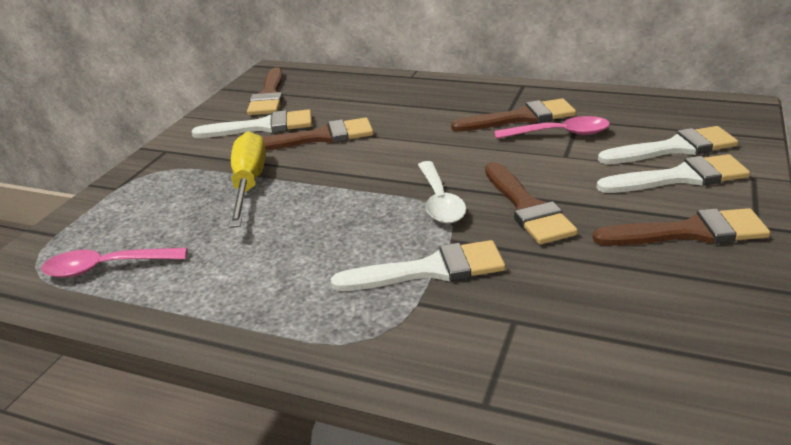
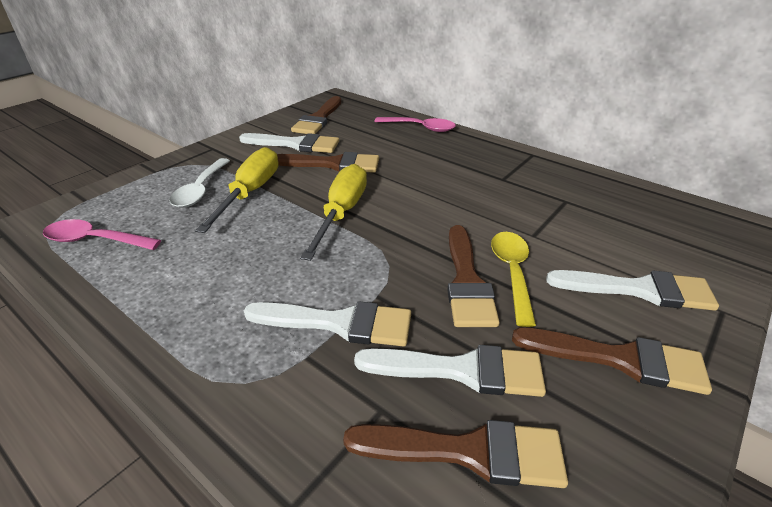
camera: 15 degrees right, 5 degrees up
white spoon [418,161,466,224] -> white spoon moved to [169,158,230,208]
brown brush [451,98,576,132] -> brown brush moved to [343,420,568,488]
pink spoon [494,116,610,139] -> pink spoon moved to [374,117,456,132]
white brush [598,126,738,164] -> white brush moved to [354,345,546,397]
none -> yellow screwdriver [300,164,367,261]
none -> yellow spoon [491,232,536,327]

